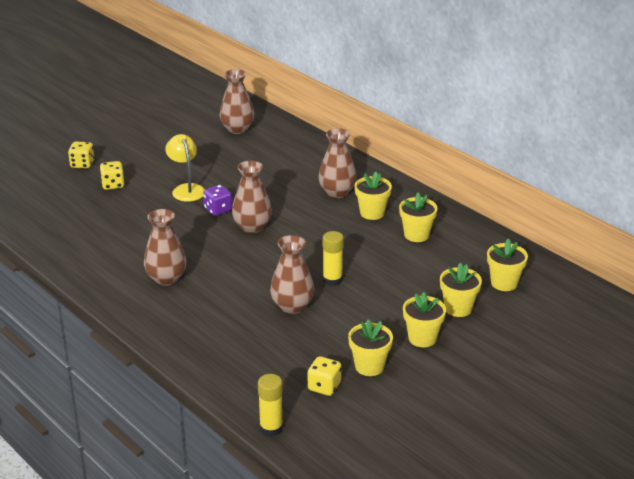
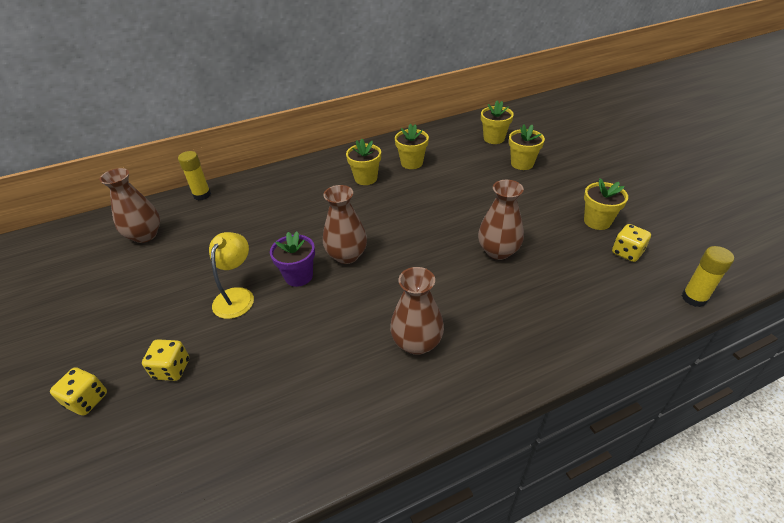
camera: 70 degrees left, 10 degrees up
yellow lamp [165,134,205,202] -> yellow lamp turned 105 degrees clockwise [209,232,254,319]
purple dice [203,185,232,216] -> purple flower pot [270,232,315,287]
brown vase [318,128,357,198] -> none
yellow glue stick [323,231,344,286] -> yellow glue stick moved to [178,151,211,200]
yellow flower pot [403,292,446,347] -> none

